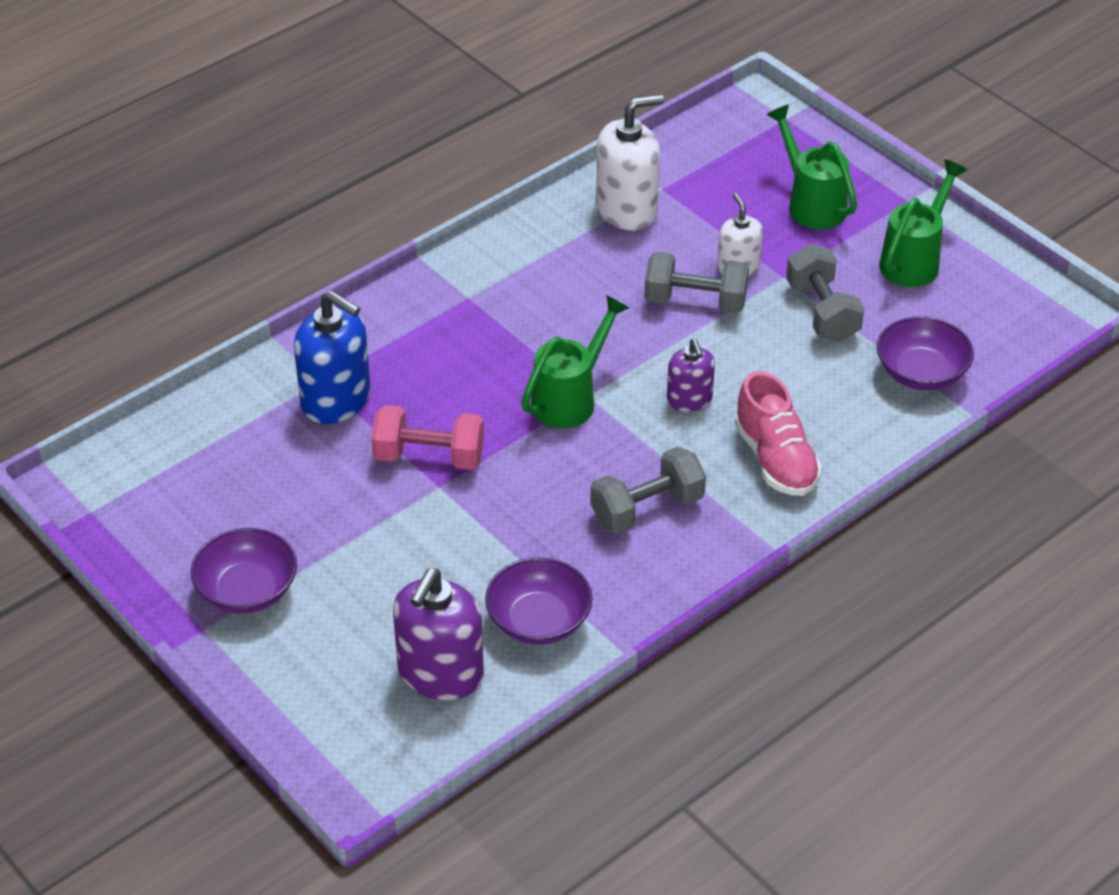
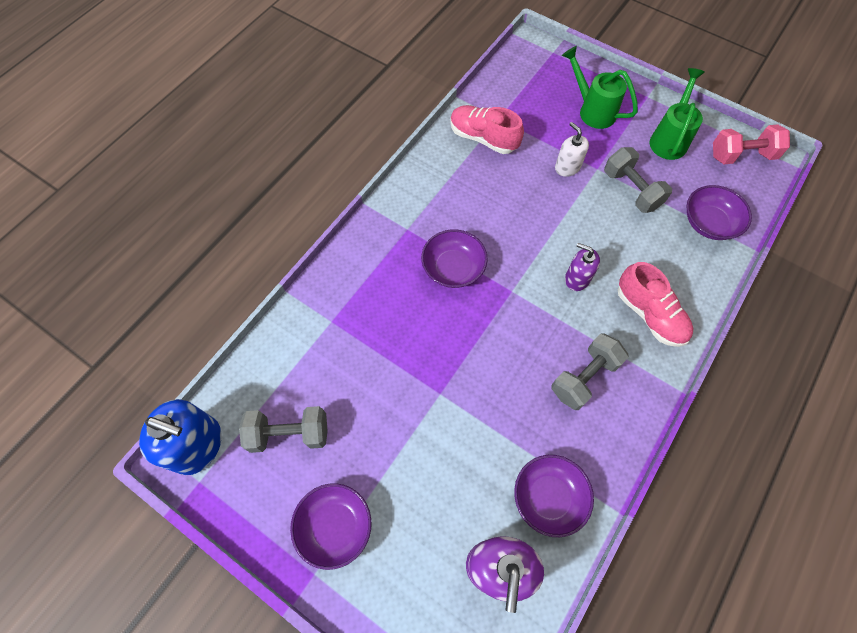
camera: 15 degrees left, 20 degrees up
blue soap dispenser [294,291,371,424] -> blue soap dispenser moved to [139,399,221,475]
pink dumbbell [371,405,484,470] -> pink dumbbell moved to [713,124,790,164]
green watering can [521,295,629,429] -> none
white soap dispenser [596,94,664,230] -> pink shoe [450,105,524,154]
grey dumbbell [644,251,749,313] -> grey dumbbell moved to [239,406,328,453]
purple soap dispenser [667,338,715,412] -> purple soap dispenser turned 150 degrees clockwise [565,243,600,291]
none -> purple bowl [421,229,488,288]

